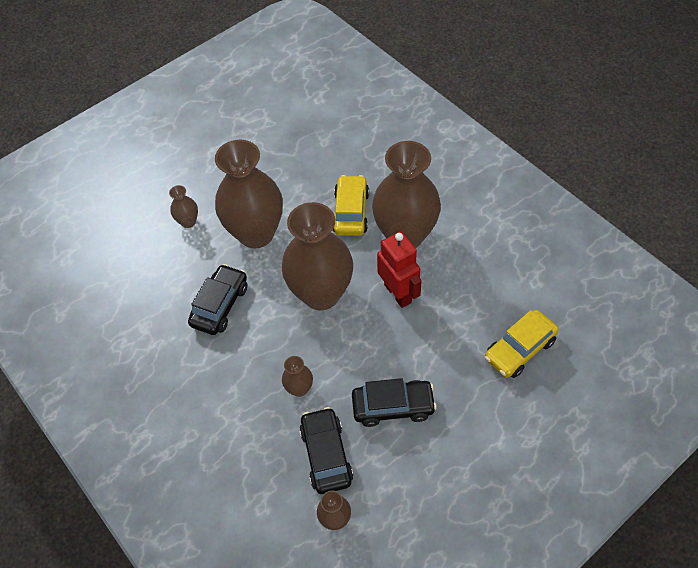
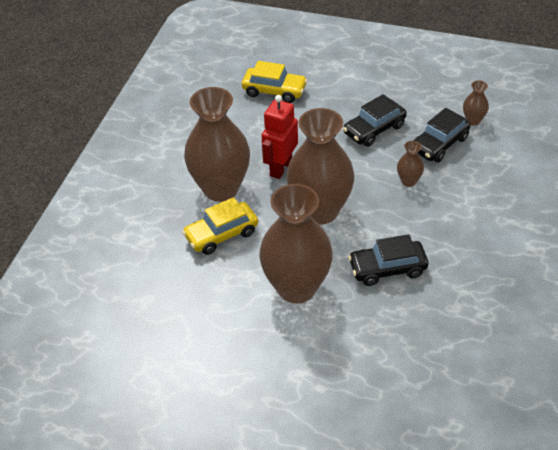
camera: 125 degrees left, 10 degrees down
brown vase [169,185,198,228] -> none
black car [352,378,437,427] -> black car turned 90 degrees counterclockwise [343,94,407,147]

